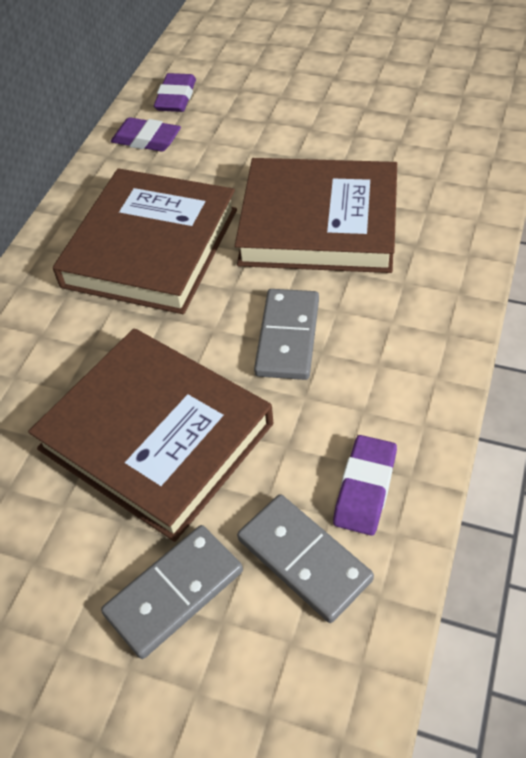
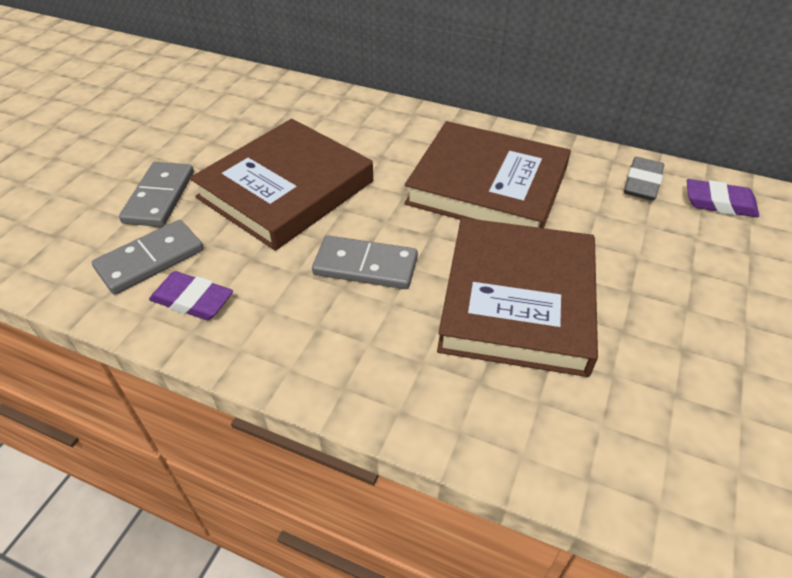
camera: 90 degrees right, 5 degrees down
grey domino [101,525,243,659] -> grey domino turned 45 degrees clockwise [119,162,194,227]
purple eraser [111,117,181,152] -> grey eraser [624,157,664,201]

